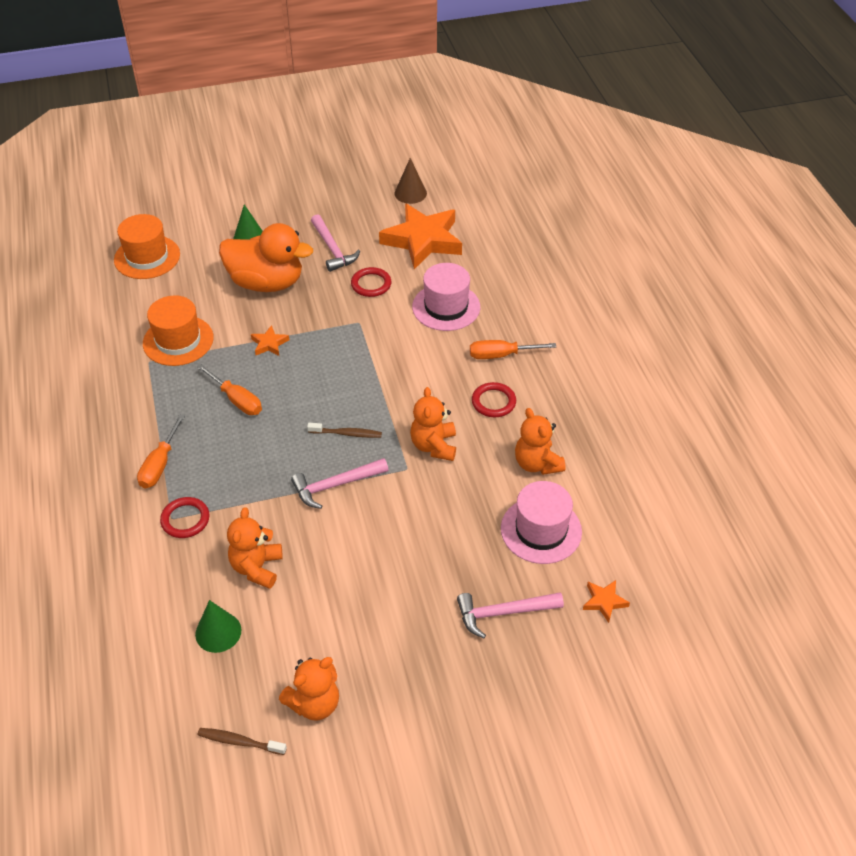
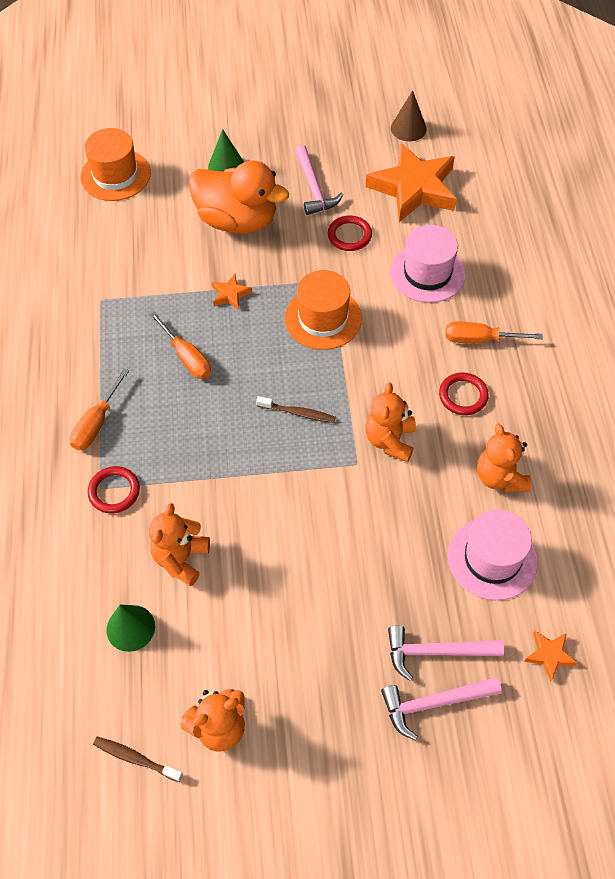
camera: 10 degrees right, 10 degrees up
orange hat [143,295,214,366] -> orange hat moved to [285,270,362,350]
pink hammer [291,458,388,509] -> pink hammer moved to [381,677,502,740]

